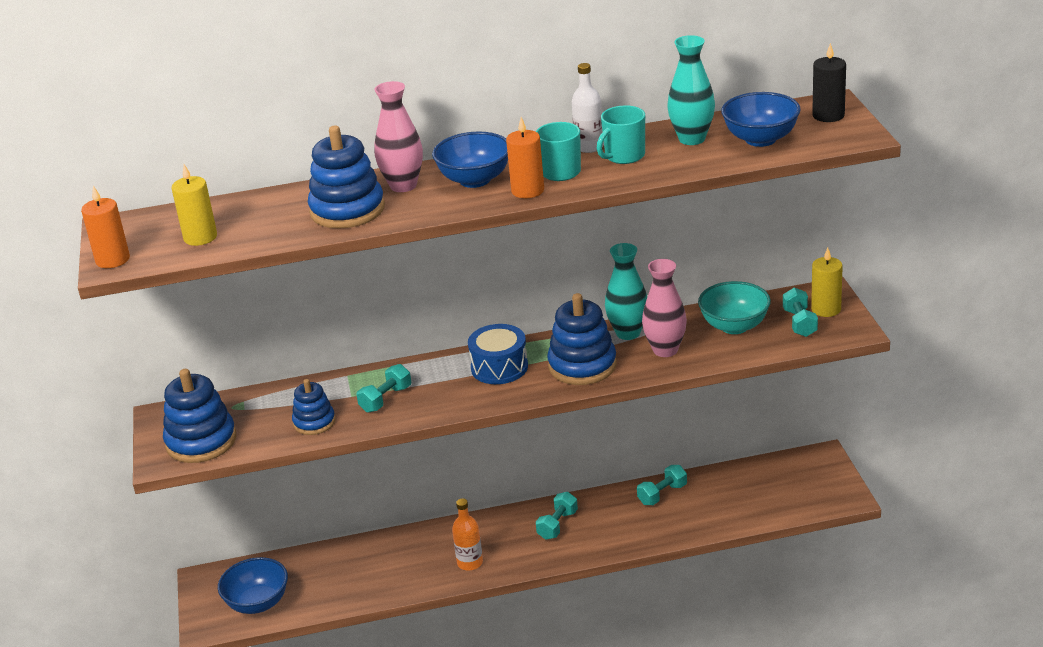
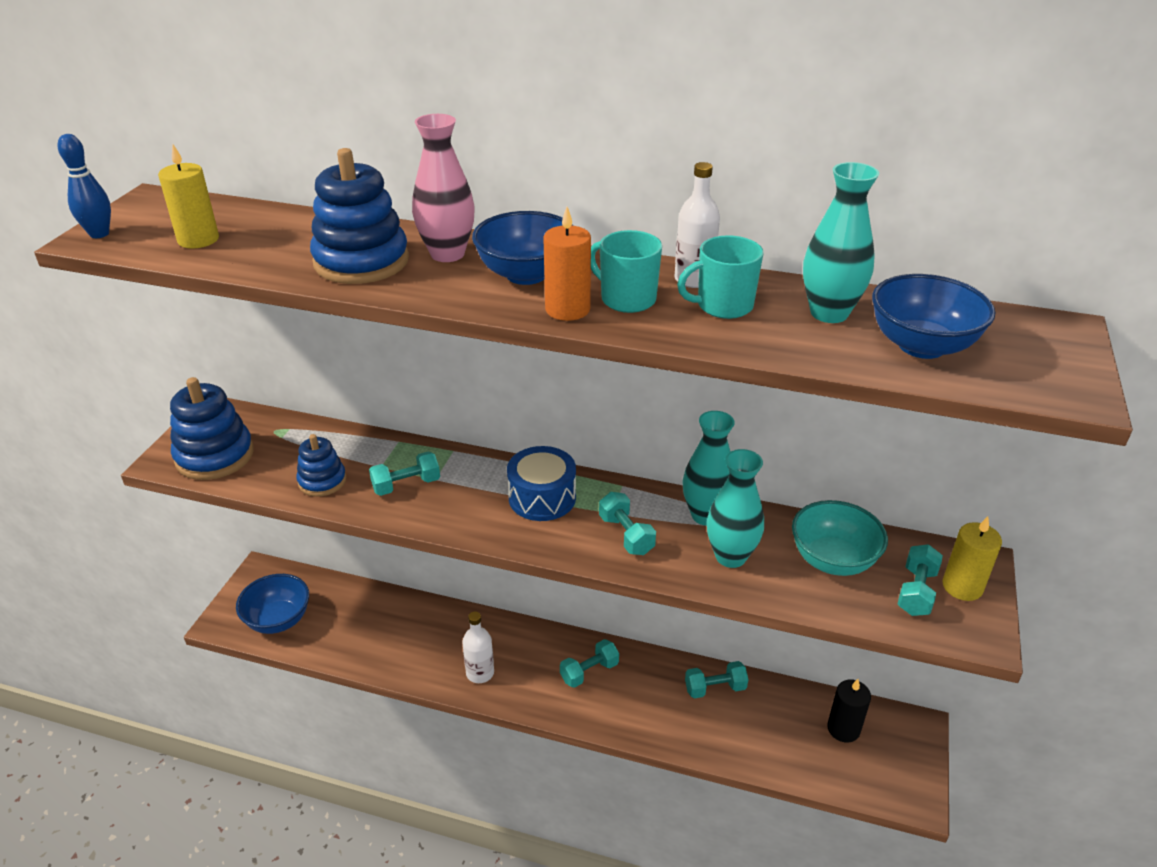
camera: 25 degrees right, 5 degrees up
orange candle [81,186,130,268] -> blue bowling pin [58,134,111,238]
orange bottle [452,498,483,571] -> white bottle [462,612,494,683]
blue stacking toy [547,293,617,385] -> turquoise dumbbell [599,492,656,555]
pink vase [642,259,687,357] -> turquoise vase [707,449,764,568]
black candle [812,43,846,122] -> black candle moved to [827,679,871,742]

